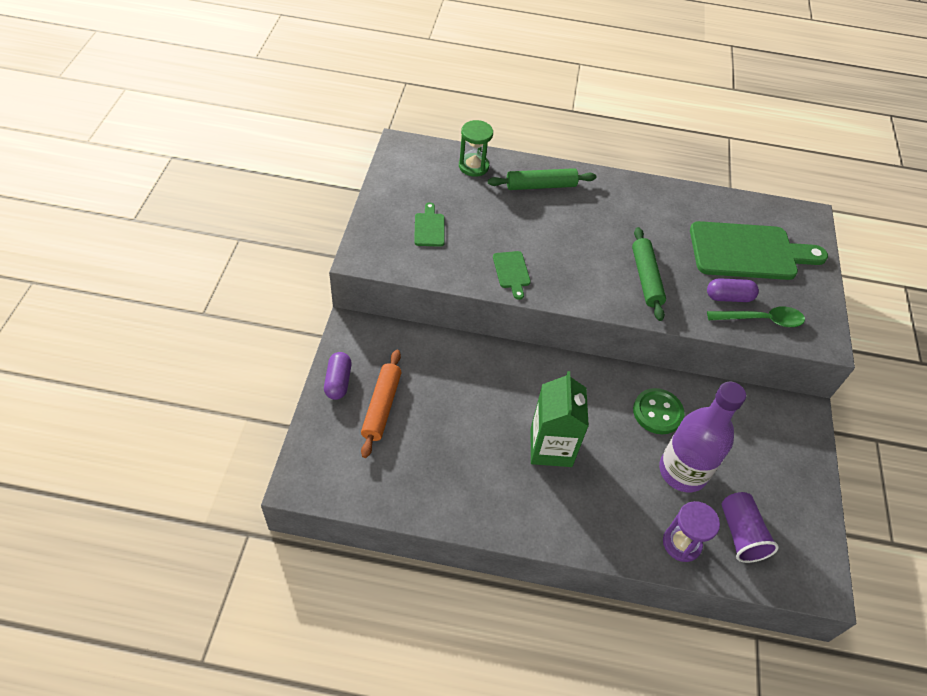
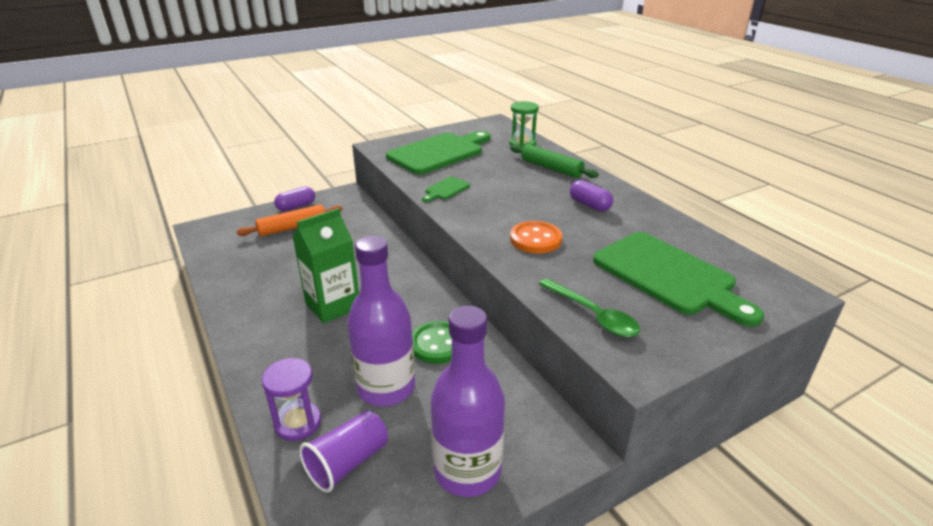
camera: 55 degrees right, 20 degrees down
green cutting board [414,202,445,247] -> green cutting board [386,131,491,175], size x2.31
green rolling pin [632,227,666,321] -> orange button [510,221,562,253]
purple capsule [707,278,759,302] -> purple capsule moved to [570,180,613,212]
none -> purple bottle [431,306,505,497]

